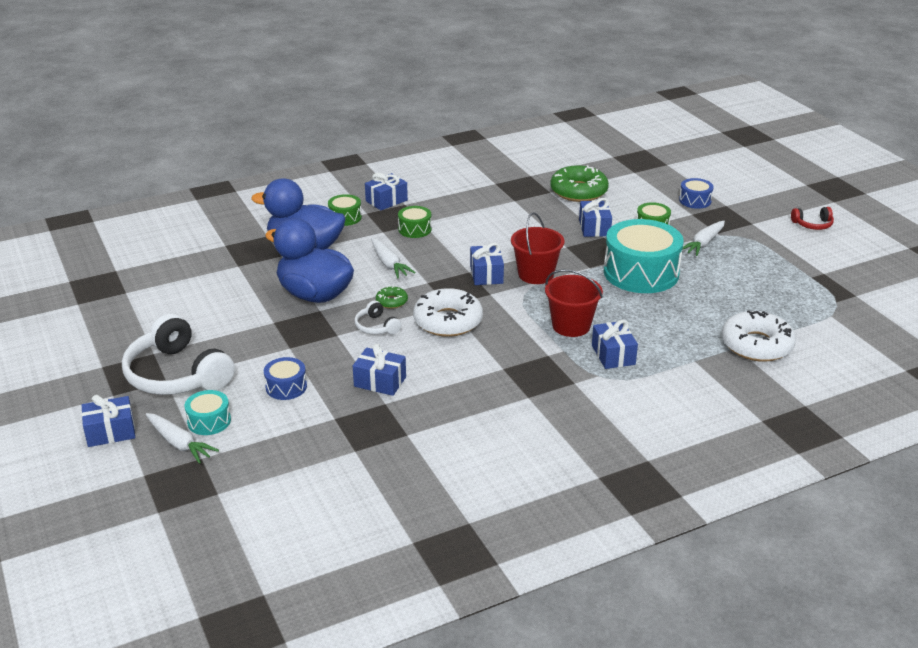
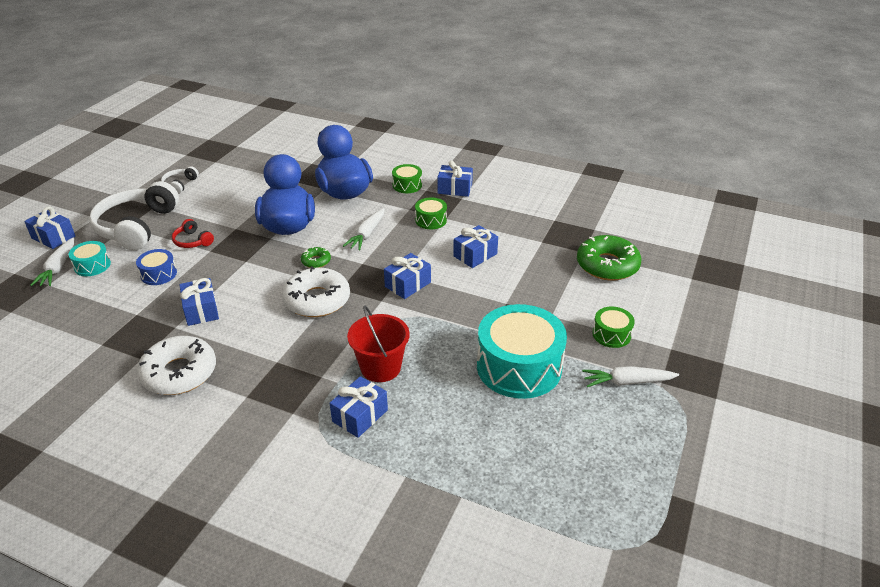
camera: 50 degrees right, 5 degrees up
white headphones [354,301,401,335] -> white headphones moved to [161,166,199,194]
red bucket [511,212,565,284] -> none
blue gift [579,198,612,237] -> blue gift moved to [453,225,498,268]
blue drum [679,178,714,209] -> none
white donut [722,310,796,362] -> white donut moved to [137,336,216,395]
red headphones [791,207,834,230] -> red headphones moved to [172,219,214,248]

